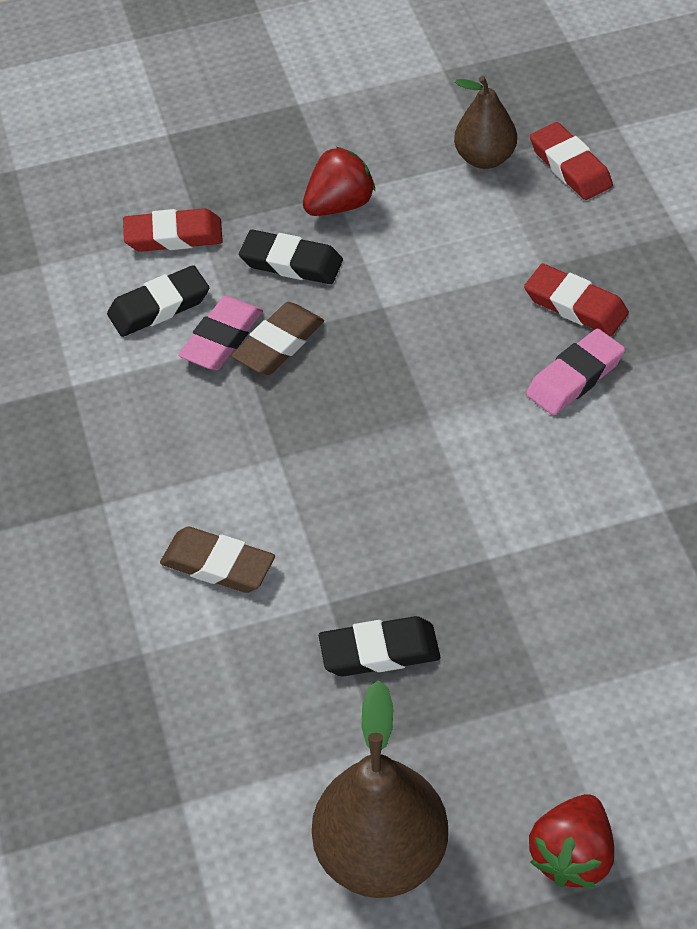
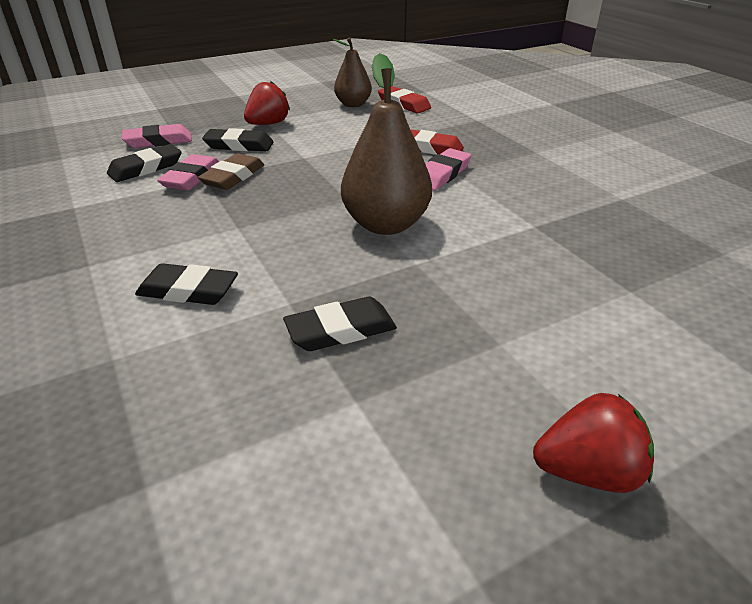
camera: 15 degrees left, 15 degrees down
red eraser [123,208,223,252] -> pink eraser [122,124,192,148]
brown eraser [160,527,275,593] -> black eraser [135,263,238,305]
brown pear [312,680,448,898] -> brown pear moved to [341,53,432,235]
red strawberry [529,794,614,887] -> red strawberry turned 105 degrees counterclockwise [533,393,654,493]

